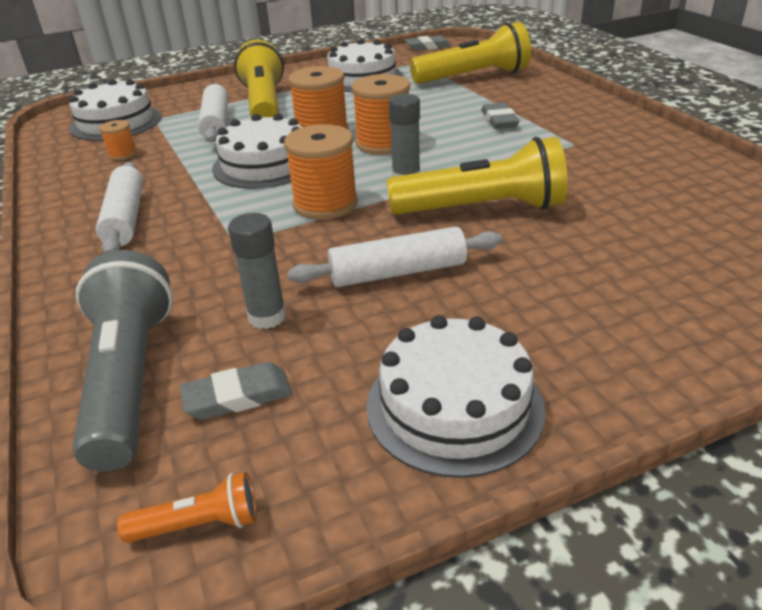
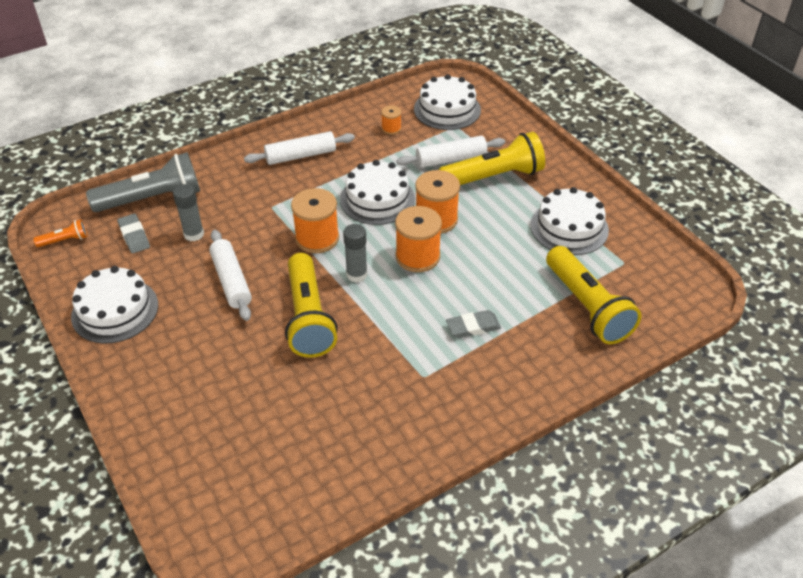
camera: 80 degrees right, 10 degrees up
orange flashlight [117,472,257,543] -> orange flashlight turned 90 degrees counterclockwise [33,219,87,247]
grey eraser [405,35,451,51] -> none

